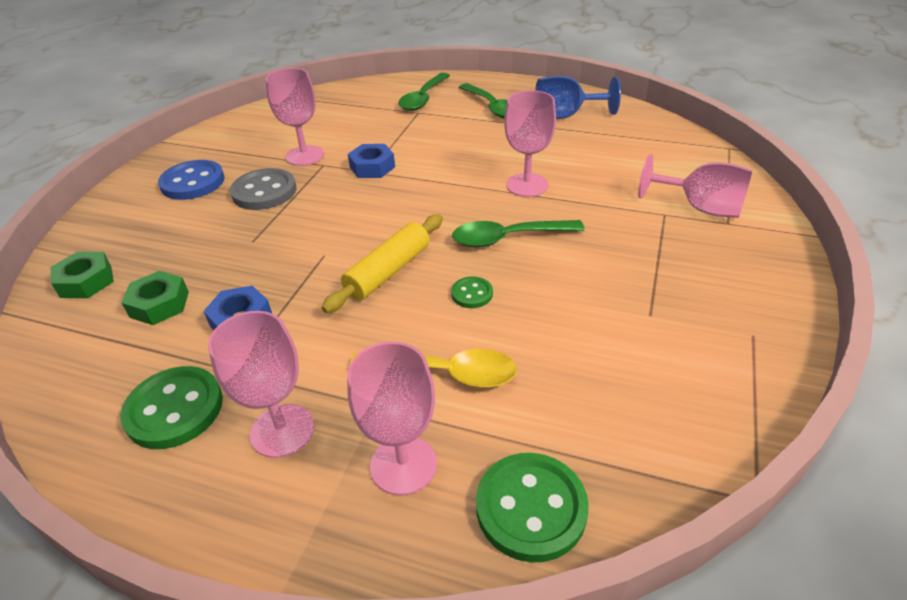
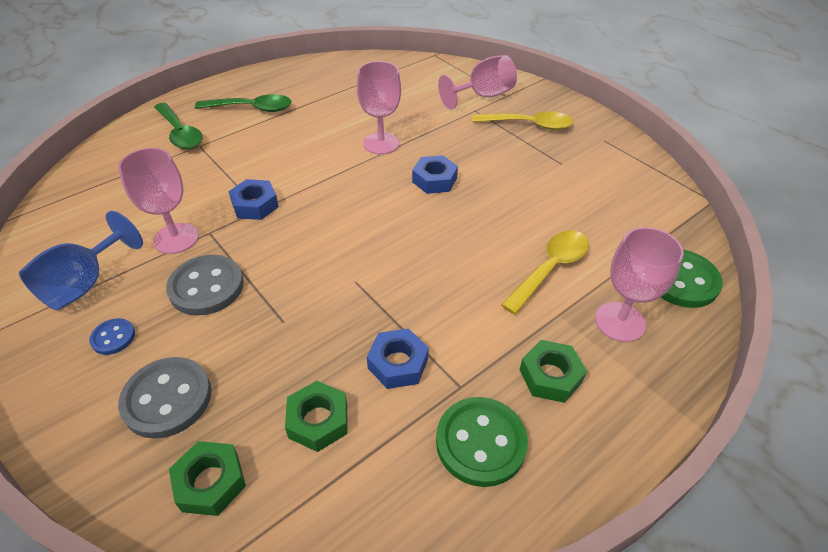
camera: 60 degrees left, 5 degrees up
blue button [158,160,225,200] -> blue button [89,318,135,355], size x0.52
pink goblet [208,311,314,458] -> green nut [520,340,587,403]
yellow rolling pin [322,214,443,313] -> none
green button [451,276,493,308] -> none
green spoon [452,220,585,247] -> blue nut [412,155,458,194]
blue goblet [535,76,621,119] -> blue goblet moved to [19,211,143,310]
none -> grey button [118,357,211,439]
none -> yellow spoon [472,111,574,130]

